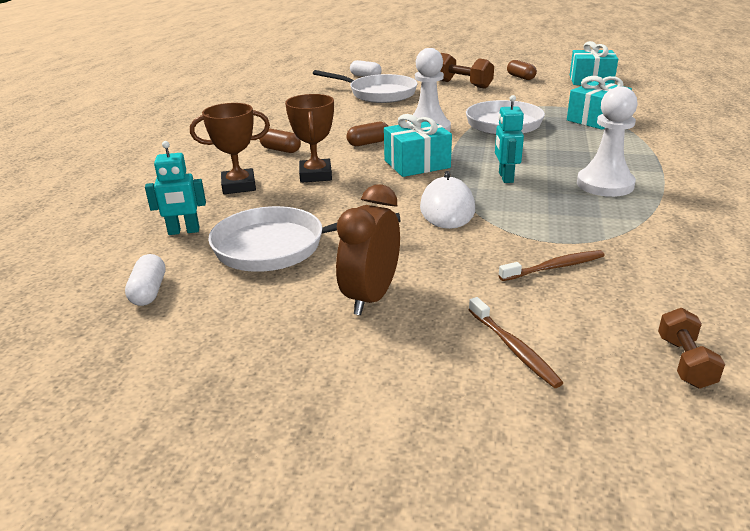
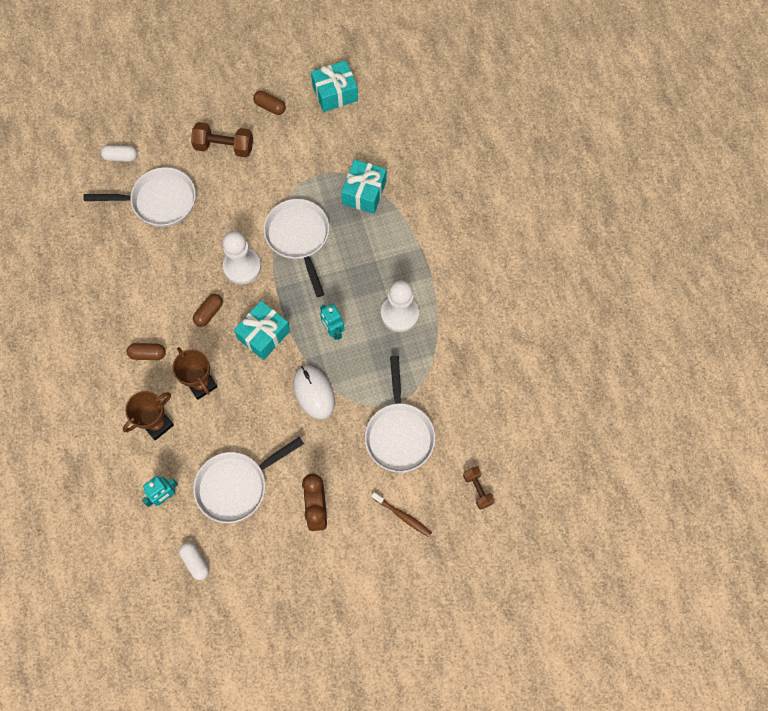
camera: 30 degrees left, 40 degrees up
brown toothbrush [499,250,605,281] -> white pan [365,356,435,472]

